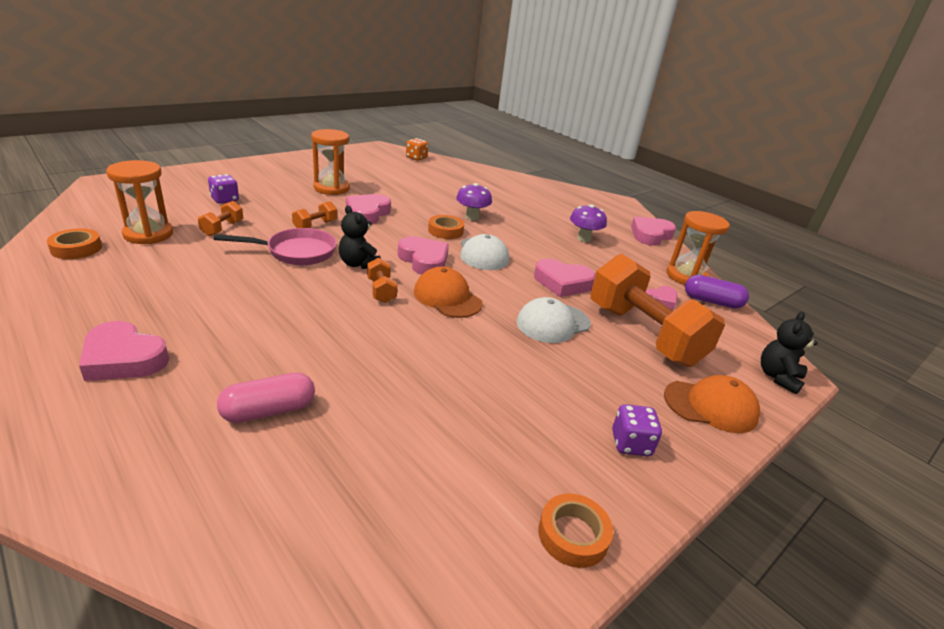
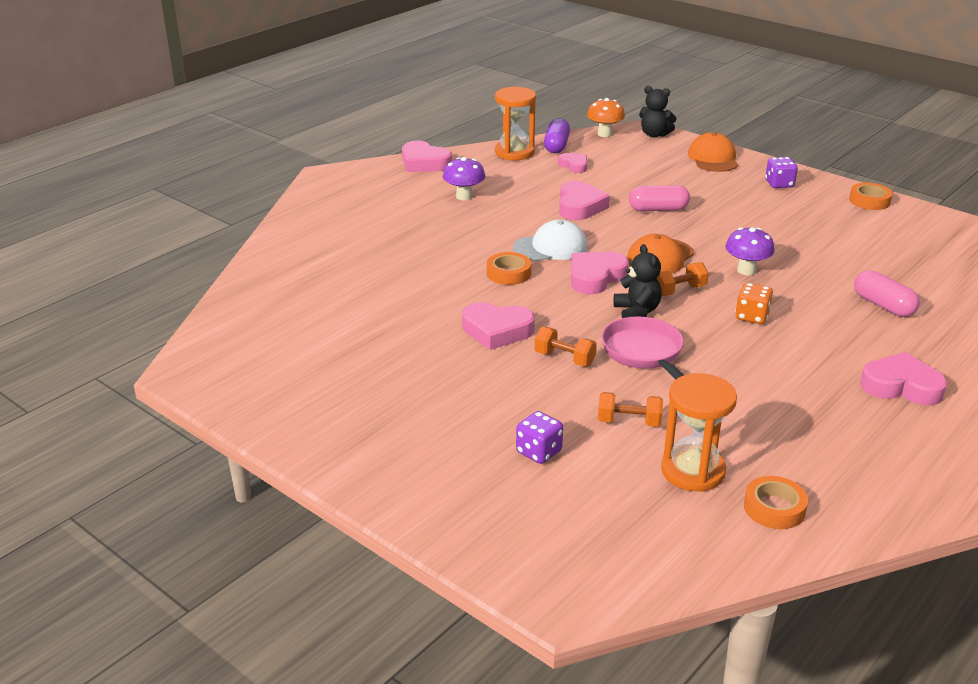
camera: 95 degrees left, 0 degrees up
pink heart [79,321,169,381] -> pink heart turned 90 degrees counterclockwise [860,352,947,405]
orange hourglass [311,129,350,195] -> none
black teddy bear [339,205,381,269] -> black teddy bear turned 60 degrees counterclockwise [614,244,662,318]
orange dice [406,138,429,161] -> orange dice moved to [735,283,773,324]
purple mushroom [456,183,492,221] -> purple mushroom moved to [725,227,774,275]
white cap [517,297,591,343] -> pink capsule [629,185,690,212]
orange dumbbell [590,254,725,367] -> none
none -> orange mushroom [587,98,625,137]

